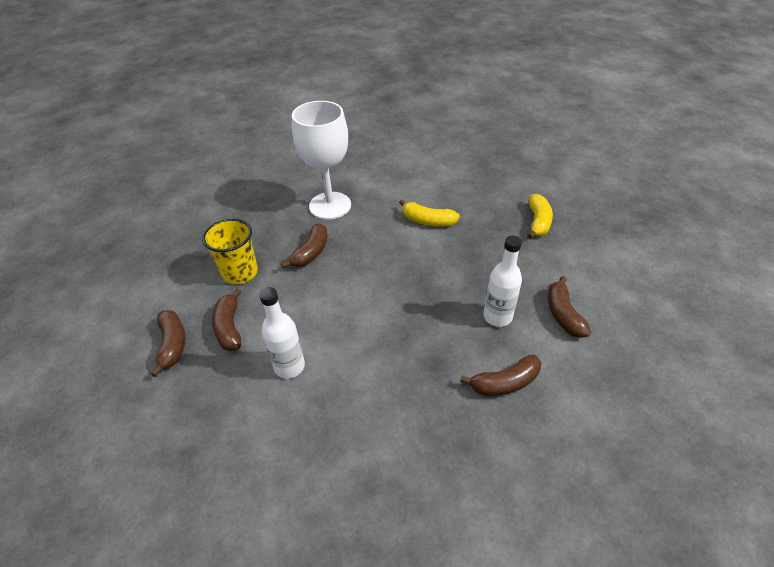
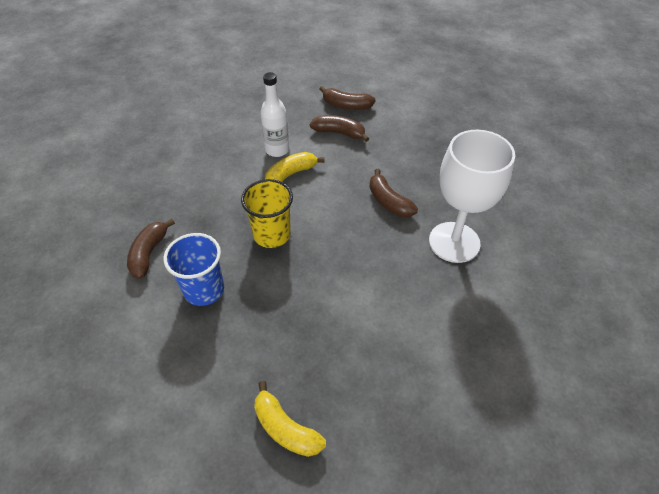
camera: 120 degrees right, 5 degrees up
yellow cup [202,218,258,284] -> yellow cup moved to [241,179,293,248]
yellow banana [399,199,460,227] -> yellow banana moved to [265,152,324,182]
white bottle [483,236,522,327] -> blue cup [164,233,224,306]
brown banana [548,276,591,338] -> none

